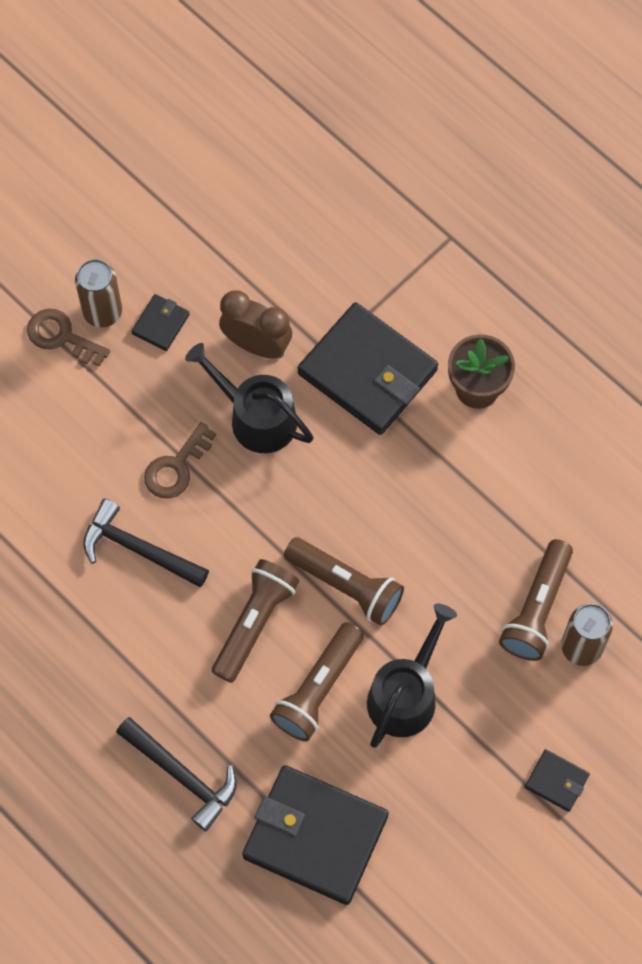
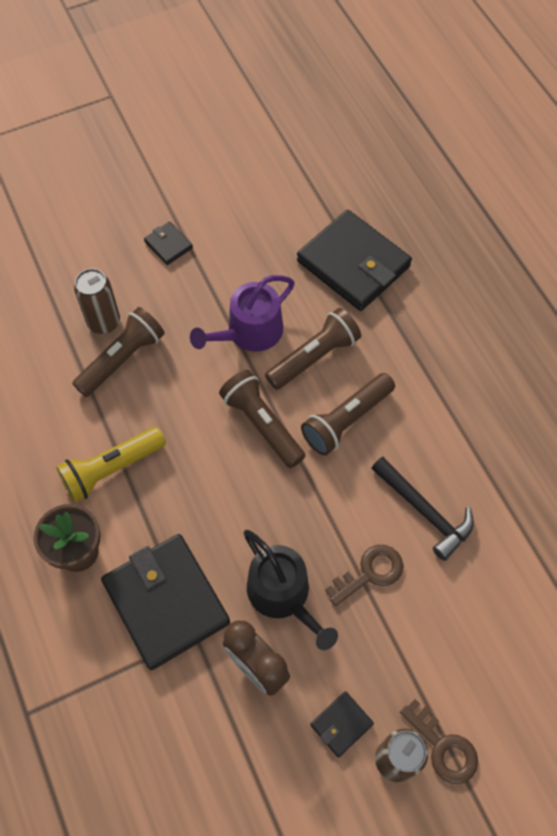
camera: 160 degrees left, 5 degrees down
black hammer [116,717,237,831] -> none
black watering can [367,604,457,748] -> purple watering can [190,275,295,352]
none -> yellow flashlight [56,427,166,502]

